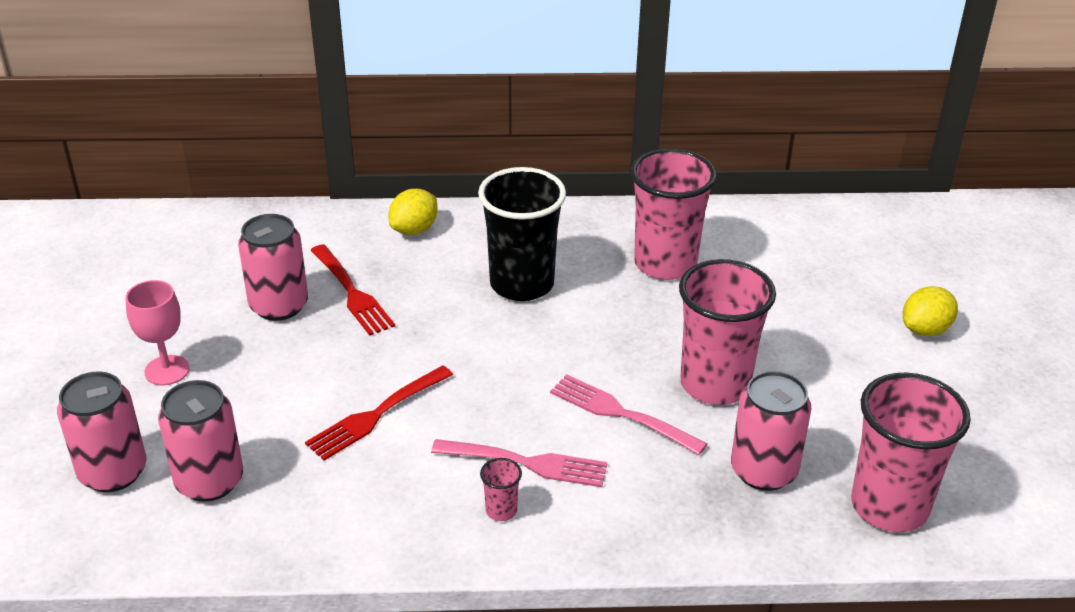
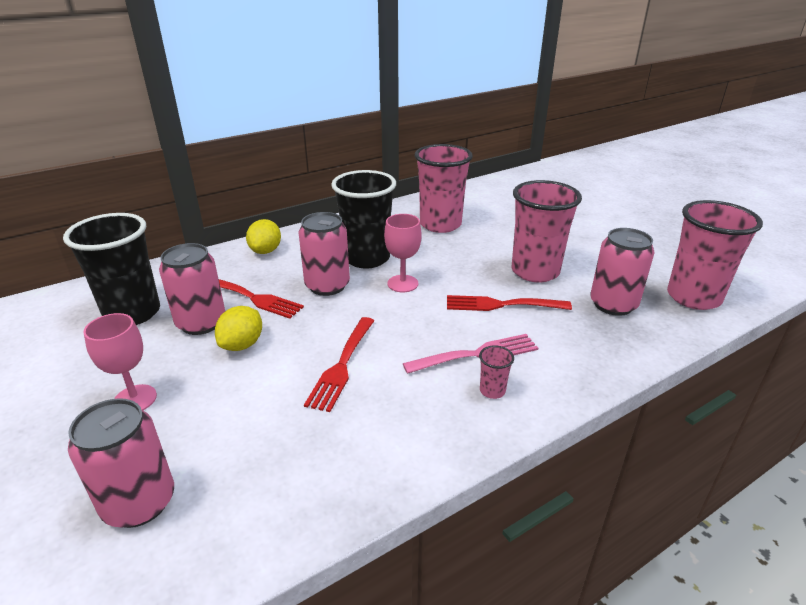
camera: 30 degrees left, 5 degrees down
pink can [158,380,243,502] -> pink can moved to [298,212,350,296]
pink fork [550,374,708,455] -> red fork [447,295,572,311]
yellow lemon [903,286,958,336] -> yellow lemon moved to [215,306,262,351]
none -> black cup [63,213,160,325]
none -> pink goblet [384,214,422,293]

